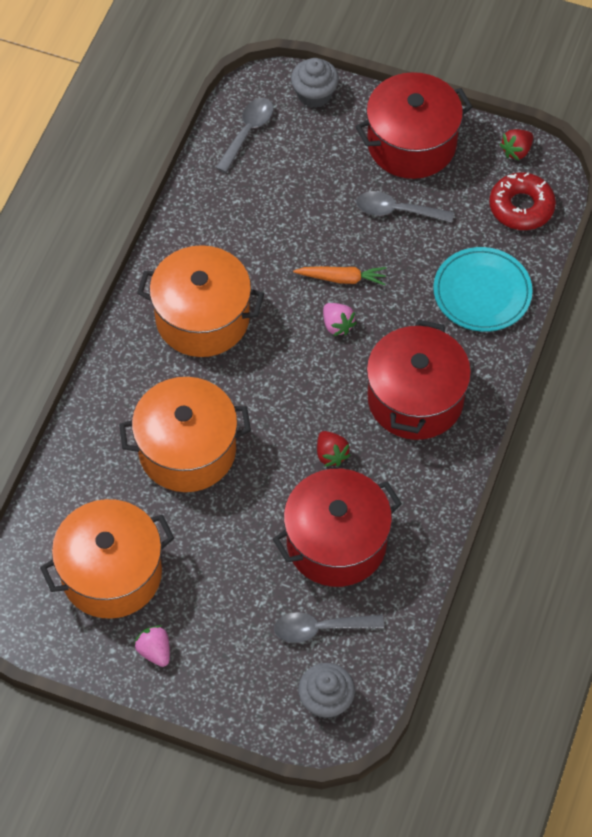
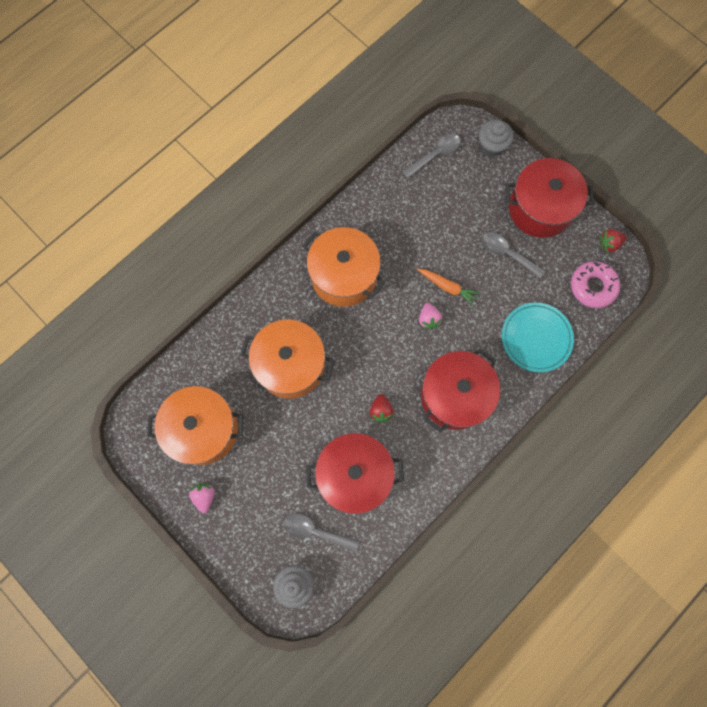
camera: 25 degrees right, 15 degrees up
red donut [489,172,556,230] -> pink donut [571,261,620,308]

